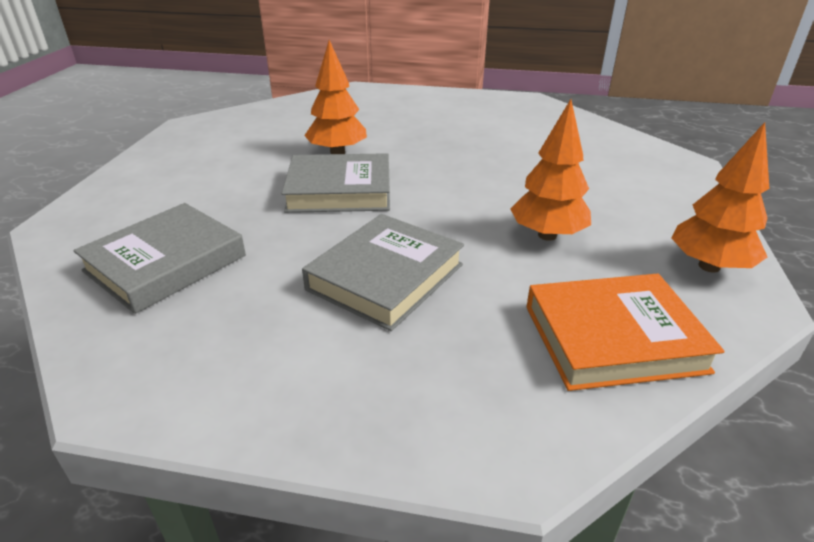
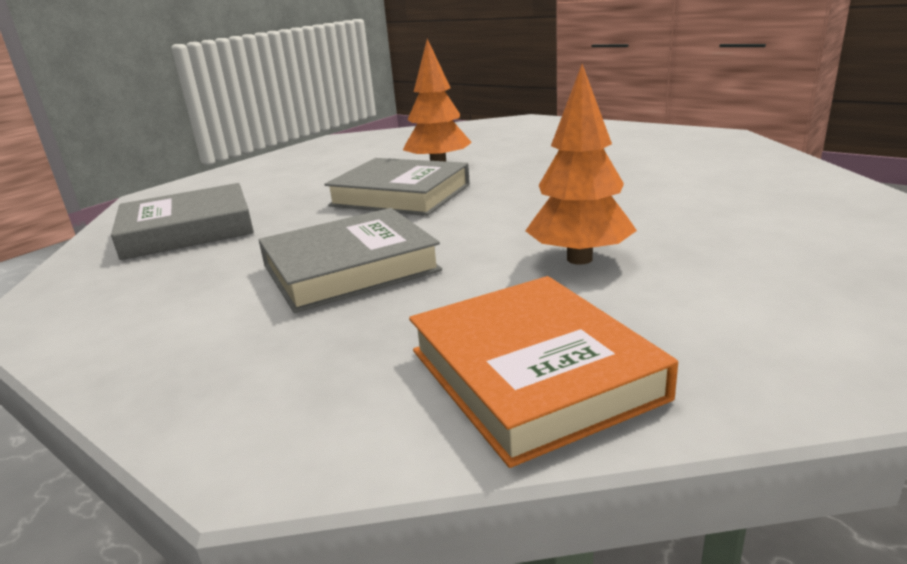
camera: 30 degrees right, 10 degrees down
orange book [526,274,725,391] -> orange book turned 45 degrees clockwise [409,276,678,468]
orange tree [671,122,769,273] -> none

